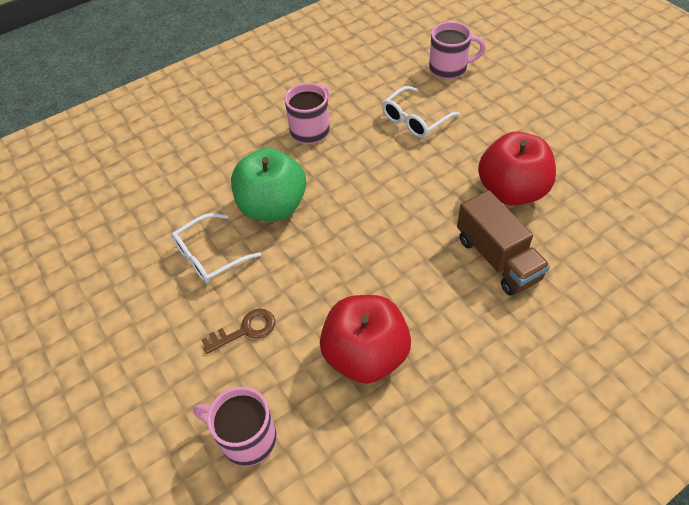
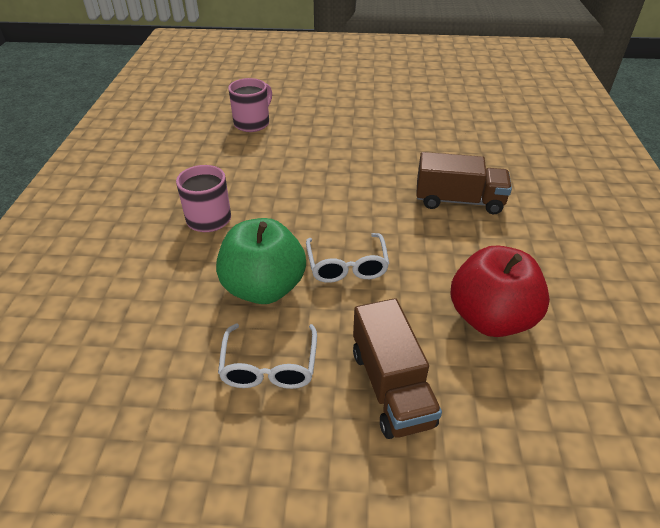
camera: 55 degrees left, 10 degrees down
pink mug [193,387,277,466] -> none
brown key [202,308,275,354] -> brown truck [353,298,442,439]
white glasses [382,86,460,138] -> white glasses moved to [306,233,389,283]
red apple [478,132,556,205] -> none

